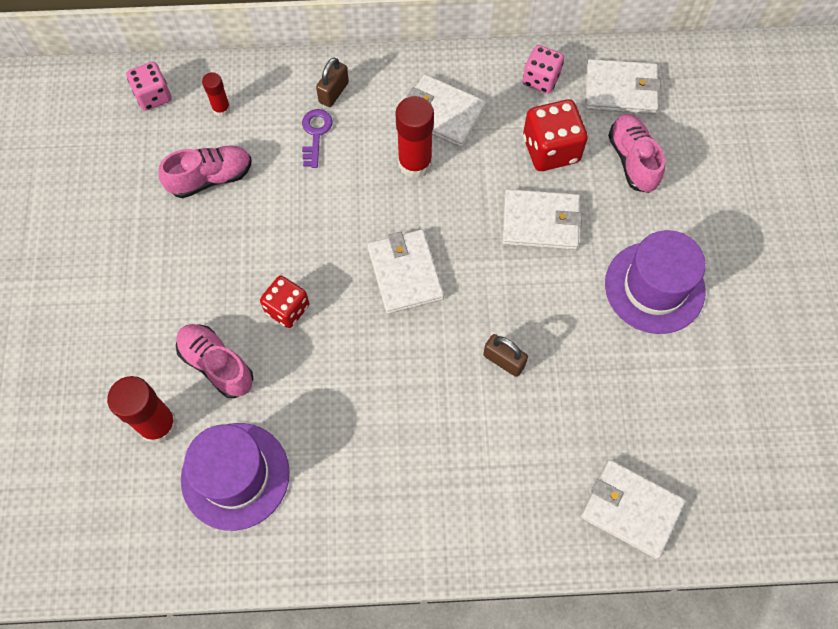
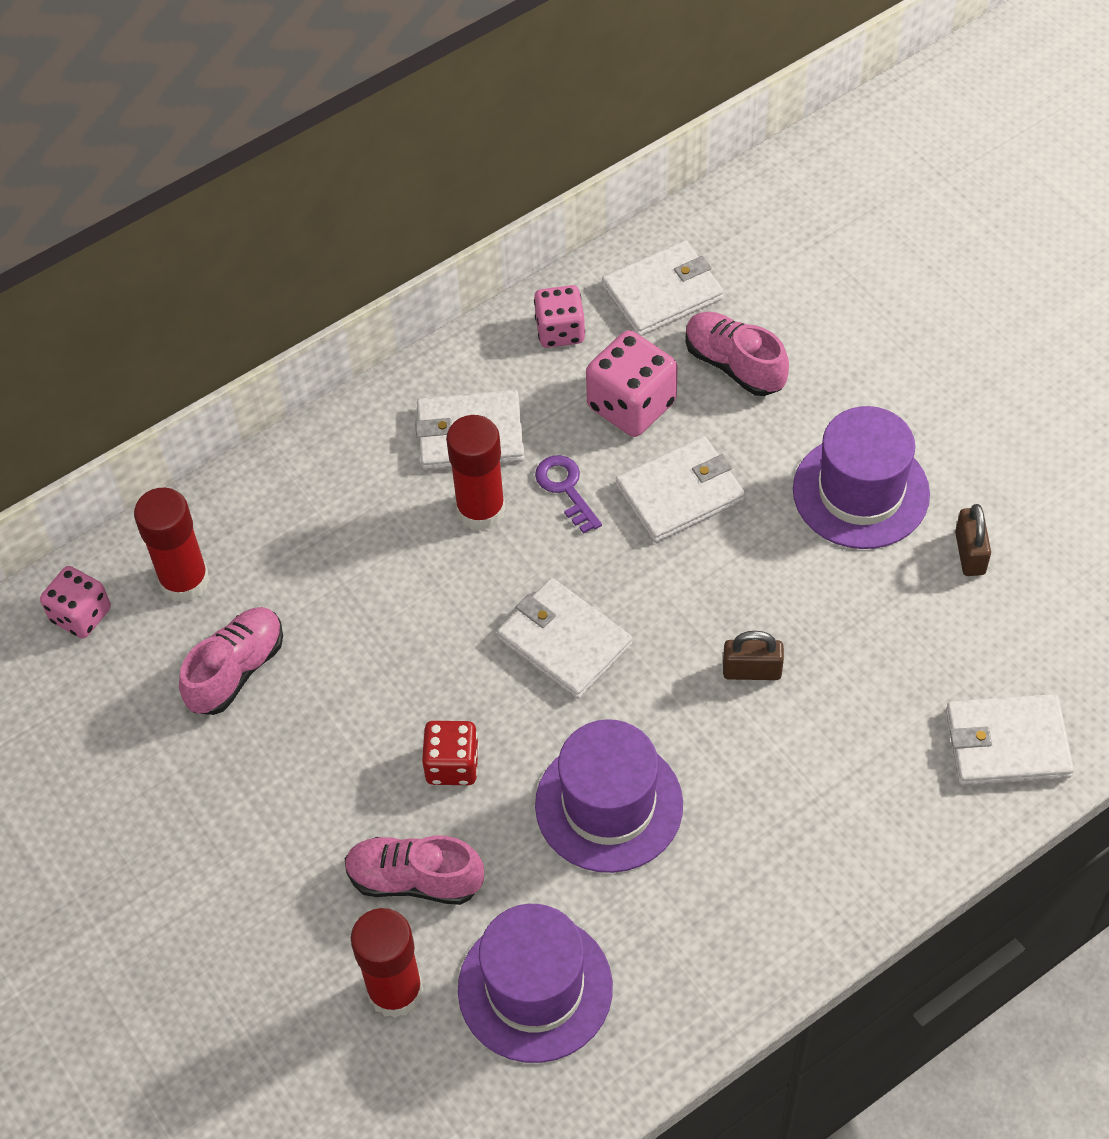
camera: 30 degrees left, 10 degrees down
red glue stick [202,72,230,117] -> red glue stick [134,488,210,603], size x1.84
purple key [302,109,333,168] -> purple key moved to [535,455,602,534]
brown padlock [316,57,349,107] -> brown padlock moved to [955,504,991,576]
red dice [523,99,588,171] -> pink dice [586,330,678,437]
none -> purple hat [535,719,683,873]

